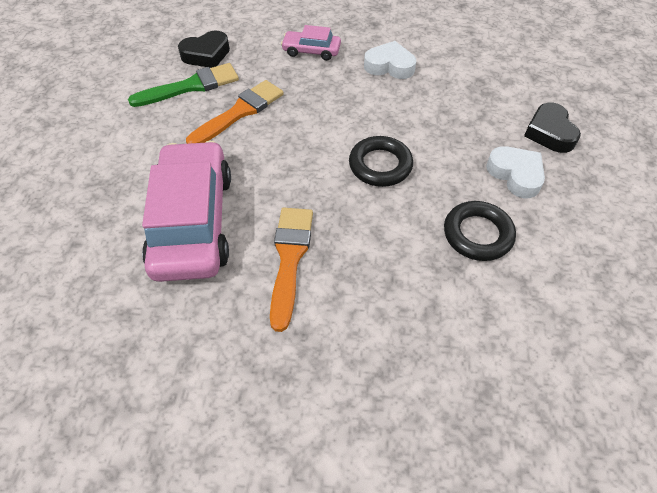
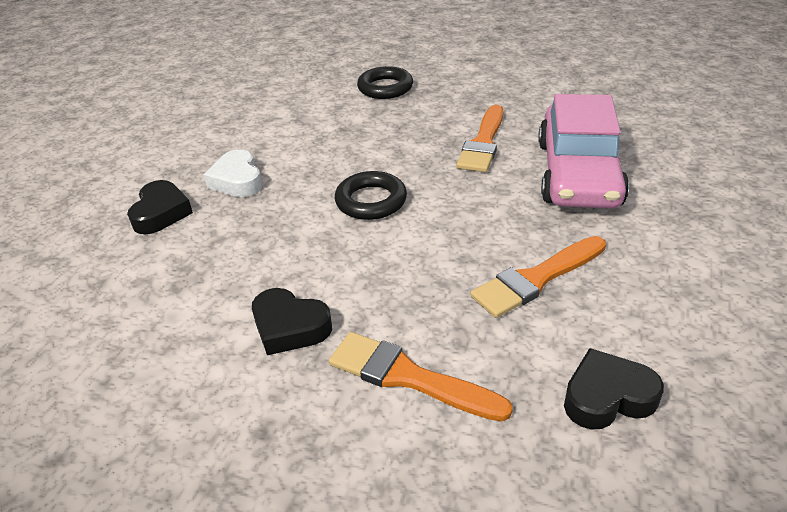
camera: 165 degrees left, 15 degrees down
green brush [128,63,239,107] -> none
pink car [281,25,341,61] -> orange brush [329,332,513,421]
white heart [364,41,416,79] -> black heart [252,288,332,355]
black ring [444,201,516,261] -> black ring moved to [357,66,413,99]

